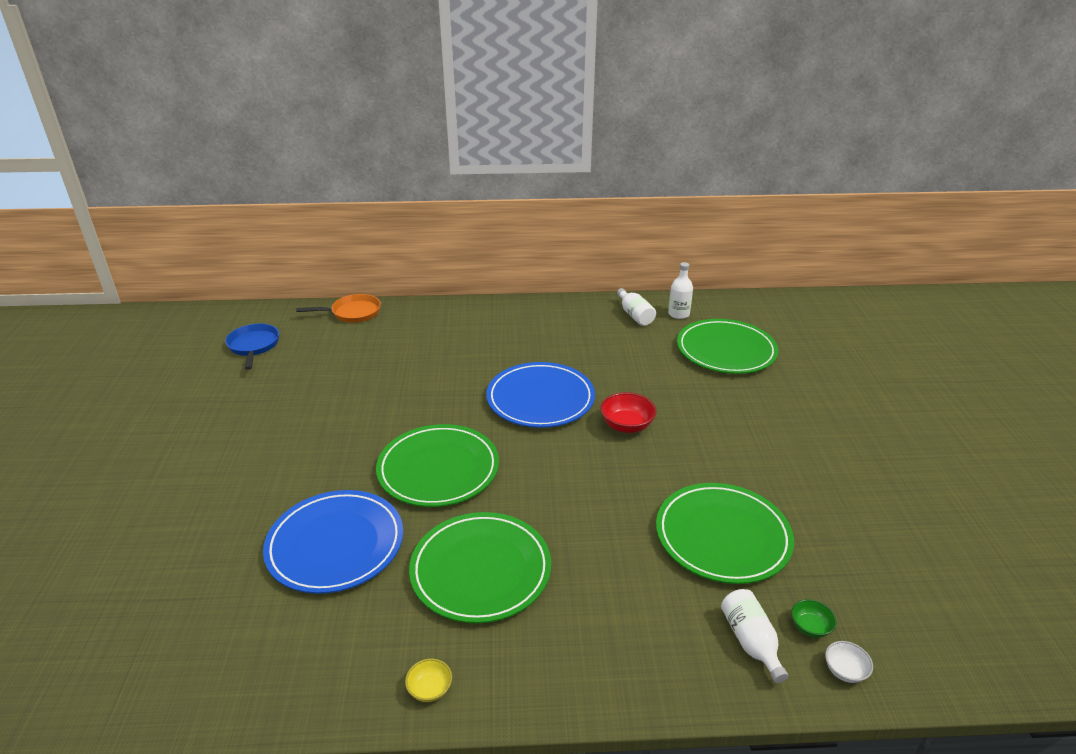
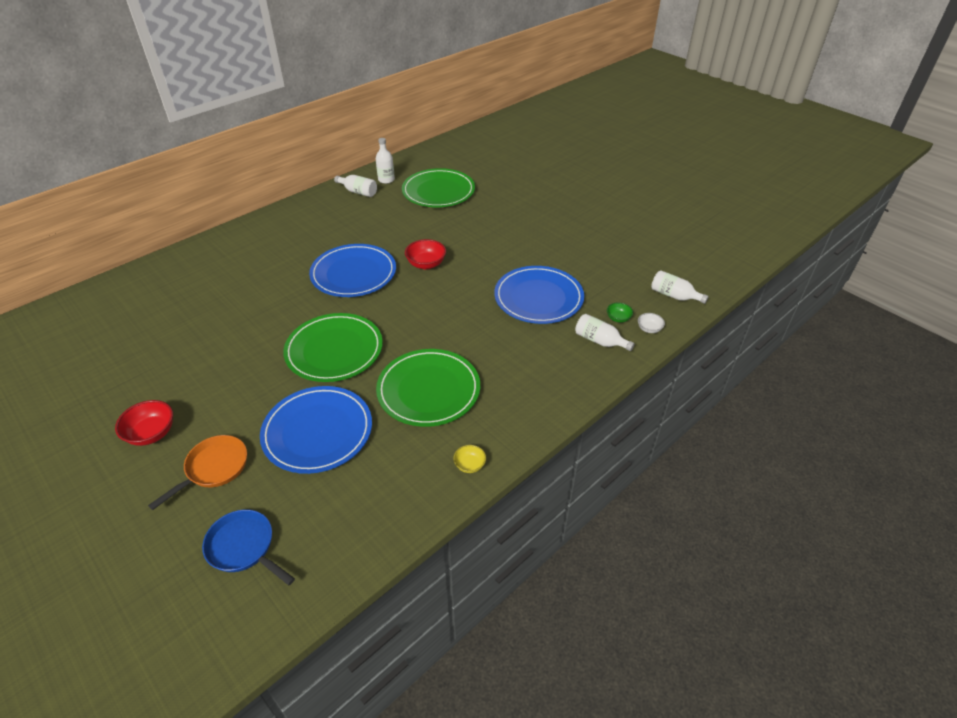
camera: 40 degrees left, 10 degrees up
blue pan [225,324,279,370] -> blue pan moved to [202,510,295,585]
orange pan [296,294,381,323] -> orange pan moved to [148,435,247,510]
green plate [656,483,794,584] -> blue plate [494,266,584,324]
none -> red bowl [115,400,173,446]
none -> white bottle [651,271,709,304]

